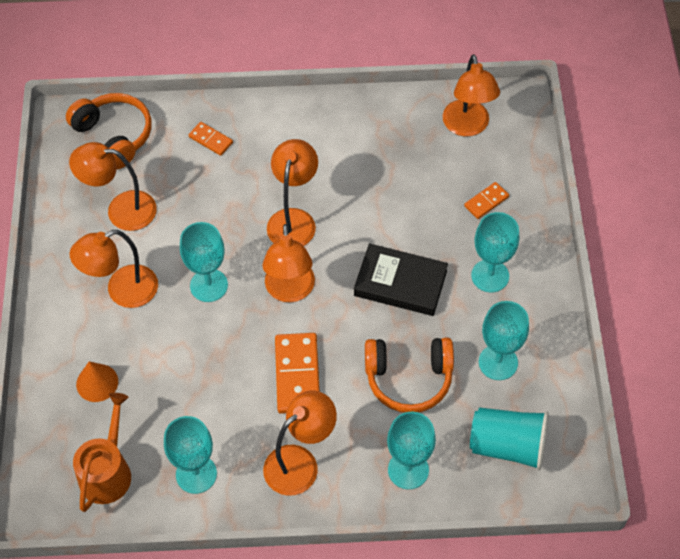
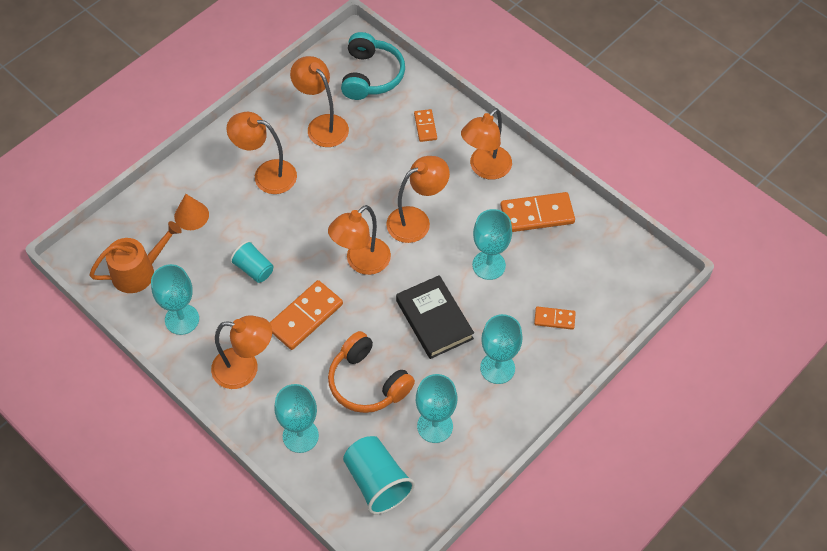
camera: 45 degrees right, 0 degrees up
orange headphones [66,93,152,170] -> turquoise headphones [341,32,405,100]
turquoise goblet [180,222,228,302] -> turquoise goblet moved to [472,209,512,280]
orange lamp [443,54,500,136] -> orange lamp moved to [461,108,512,180]
none -> turquoise cup [230,241,274,283]
none -> orange domino [500,192,575,232]

